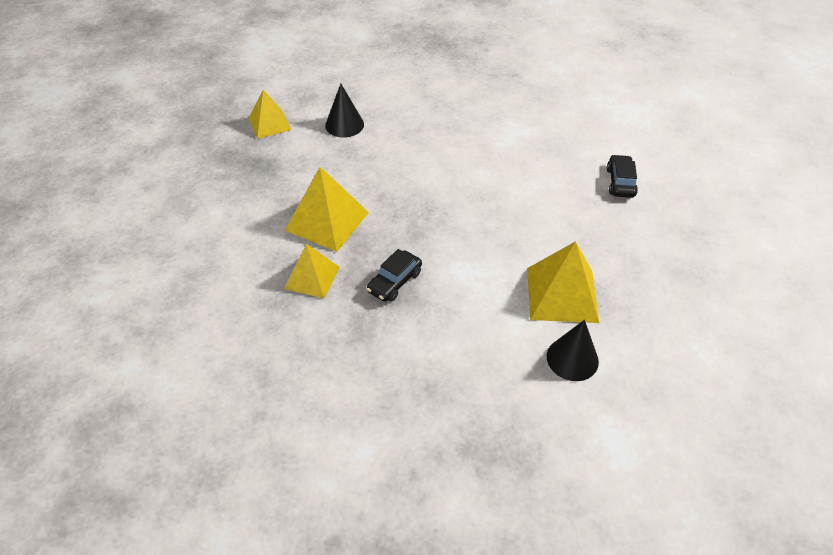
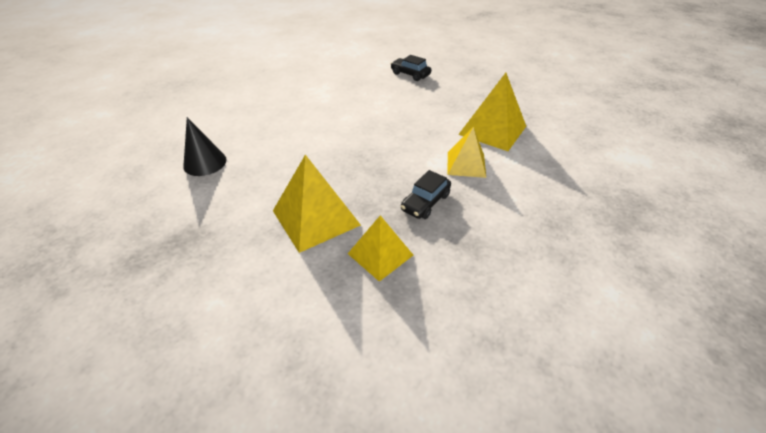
camera: 60 degrees left, 5 degrees down
yellow pyramid [248,90,291,139] -> yellow pyramid moved to [448,127,486,178]
black car [367,249,422,302] -> black car turned 60 degrees clockwise [401,170,451,219]
black cone [547,320,599,381] -> none

